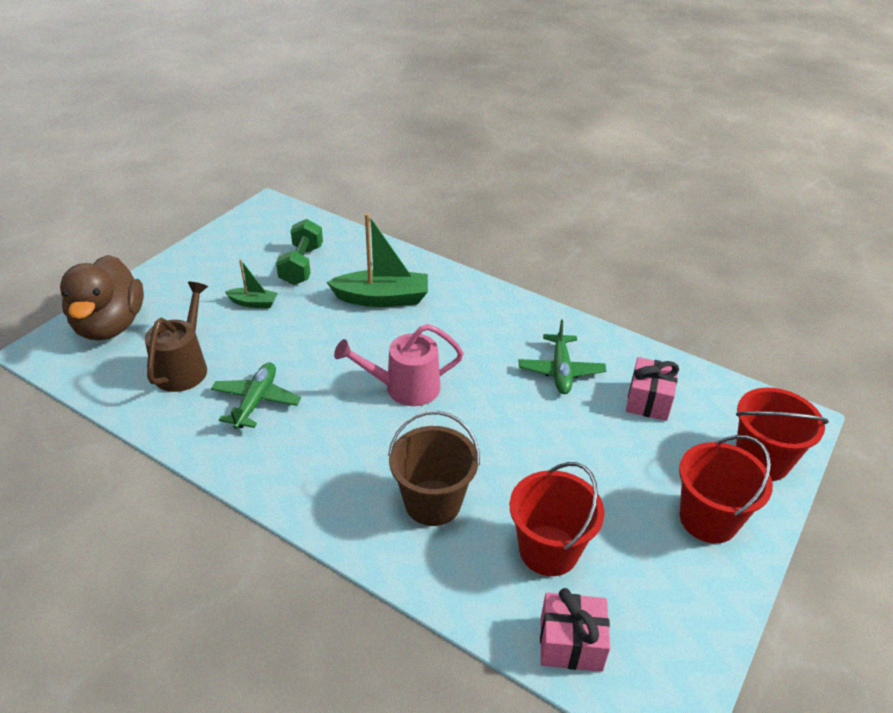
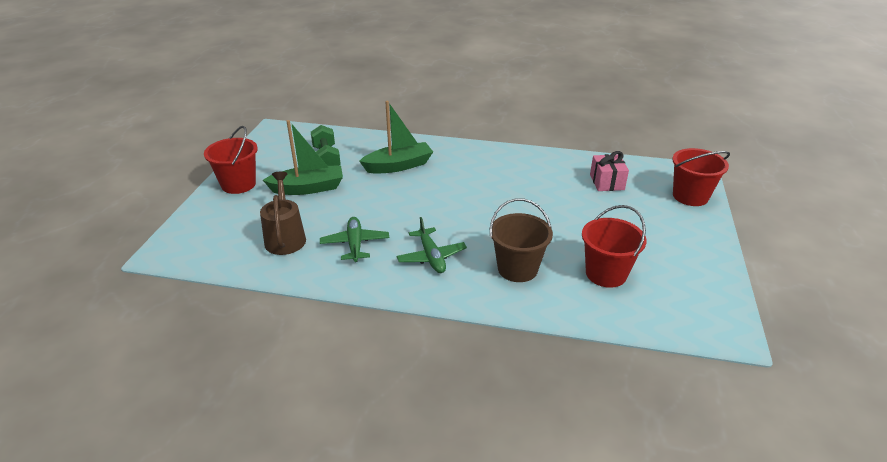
camera: 20 degrees left, 5 degrees down
brown duck [60,255,144,341] -> none
green boat [225,259,278,308] -> green boat [263,120,343,195], size x1.92
pink watering can [334,324,464,406] -> none
green plane [519,320,606,394] -> green plane moved to [397,217,467,273]
pink gift [540,588,610,672] -> none
red bucket [679,435,773,543] -> red bucket moved to [204,126,258,194]

